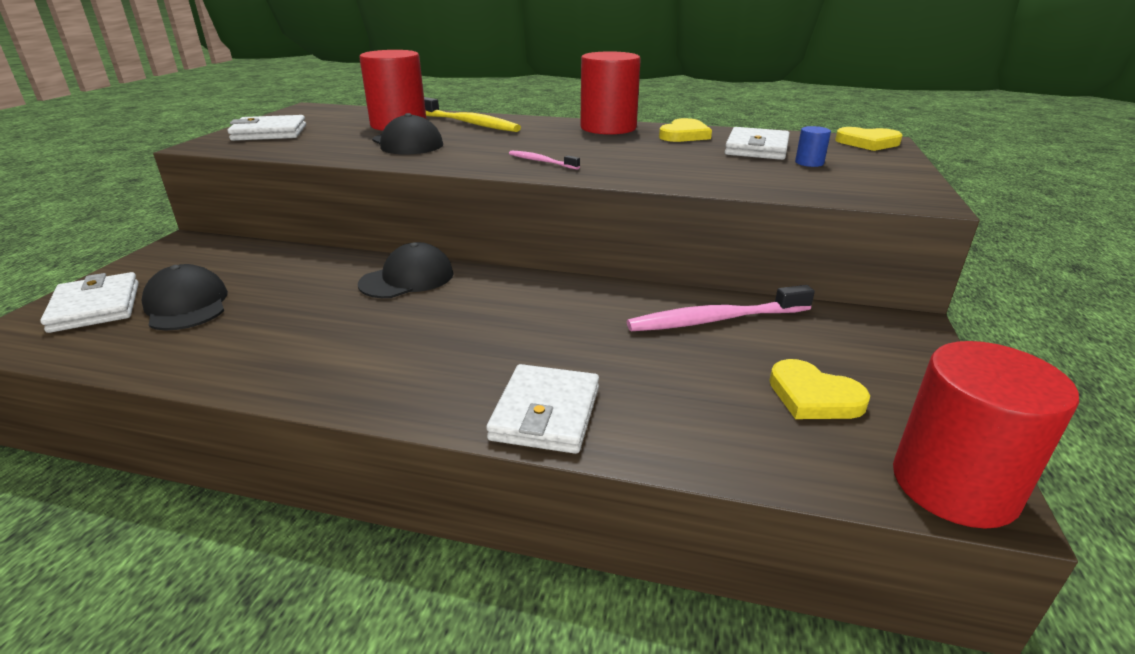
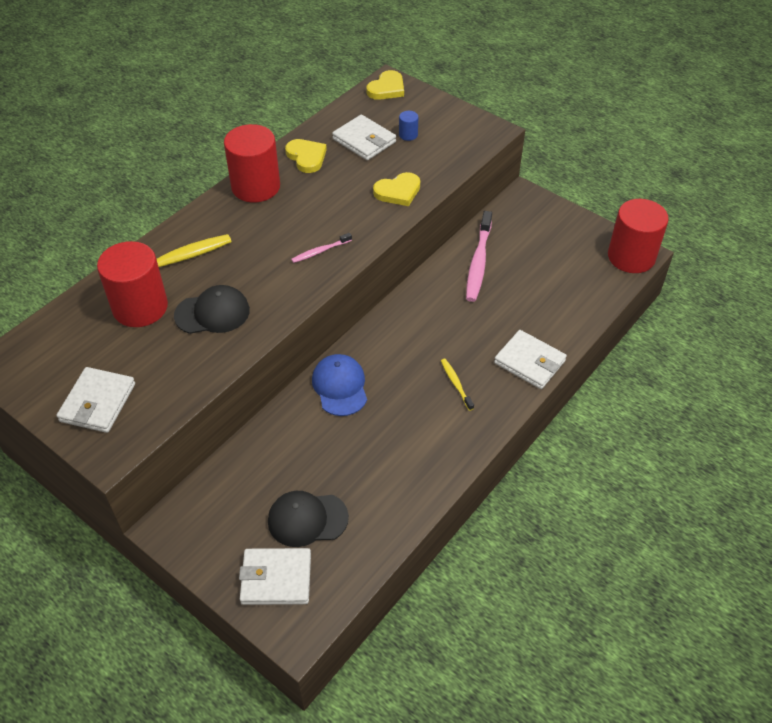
camera: 65 degrees left, 20 degrees up
black cap [358,242,454,298] -> blue cap [312,354,367,416]
yellow heart [769,359,870,419] -> yellow heart moved to [373,172,420,206]
none -> yellow toothbrush [441,359,474,411]

